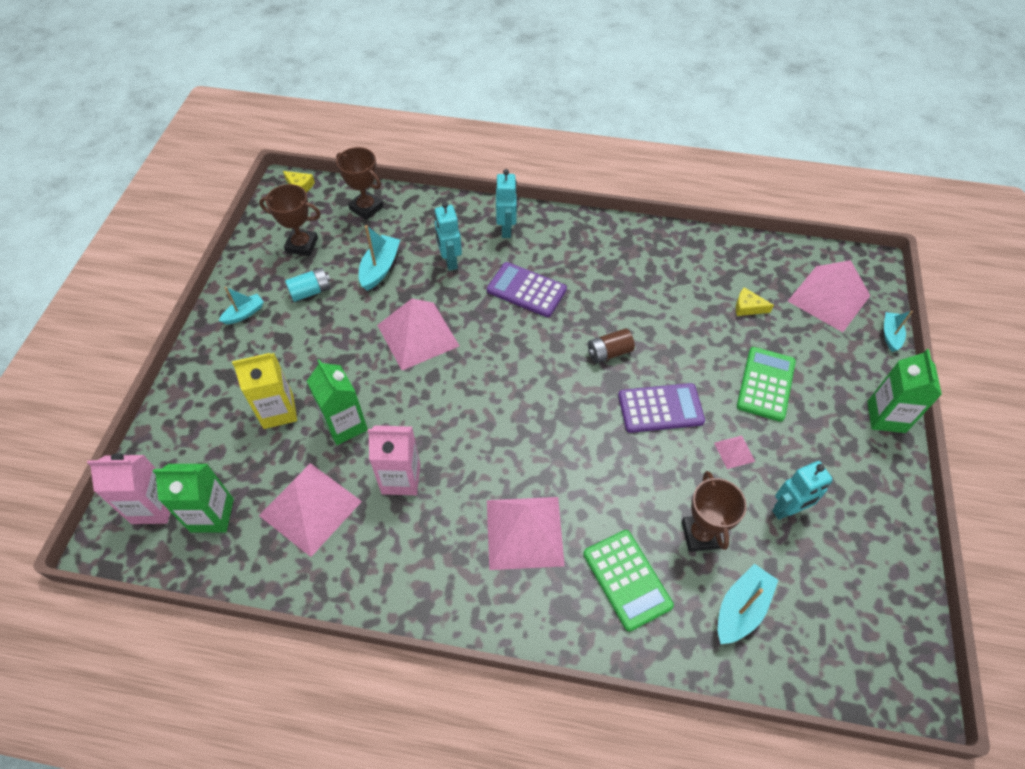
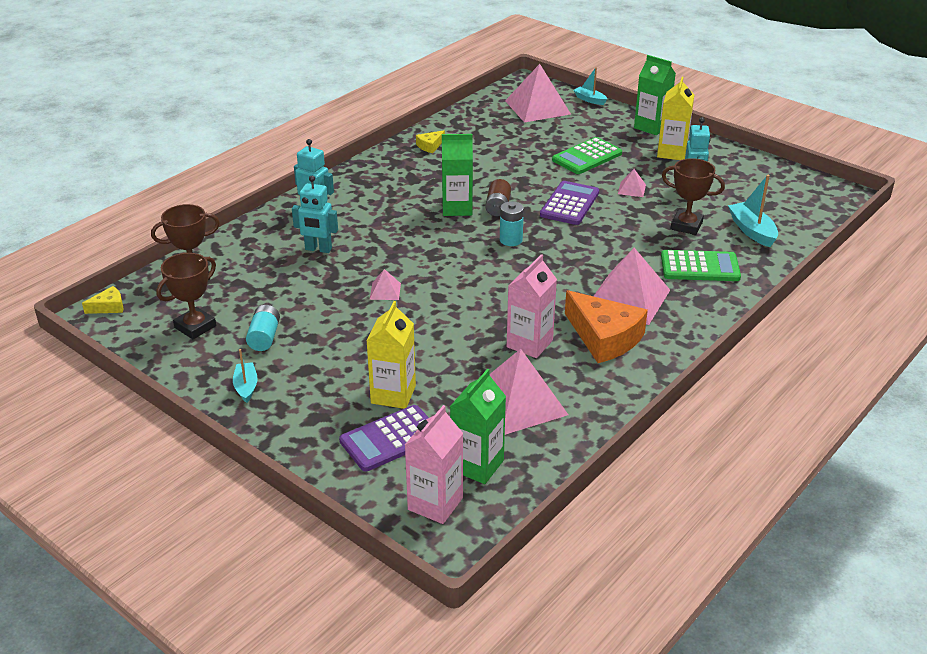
camera: 60 degrees left, 20 degrees down
green carton [307,359,368,445] -> green carton moved to [442,134,473,216]
turquoise boat [359,225,400,291] -> none
pink pyramid [377,299,459,370] -> pink pyramid [370,269,401,300], size x0.45
purple calculator [487,262,567,317] -> purple calculator moved to [339,405,429,472]
yellow cheese [736,287,774,316] -> yellow cheese moved to [416,130,445,153]
green calculator [737,347,796,422] -> green calculator turned 90 degrees counterclockwise [552,137,622,174]
none -> turquoise battery [500,201,524,246]
none -> orange cheese [565,290,648,363]
none -> yellow carton [657,77,694,160]

